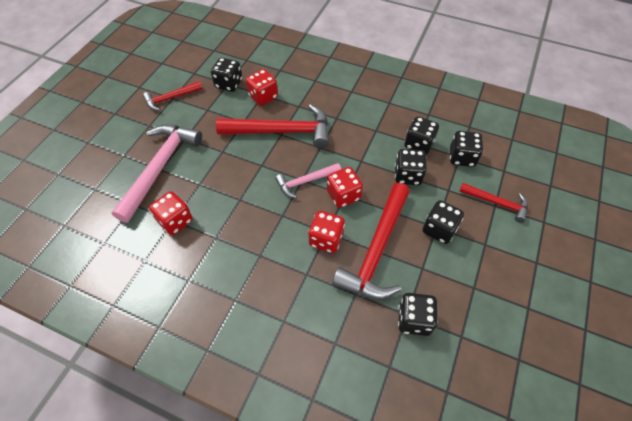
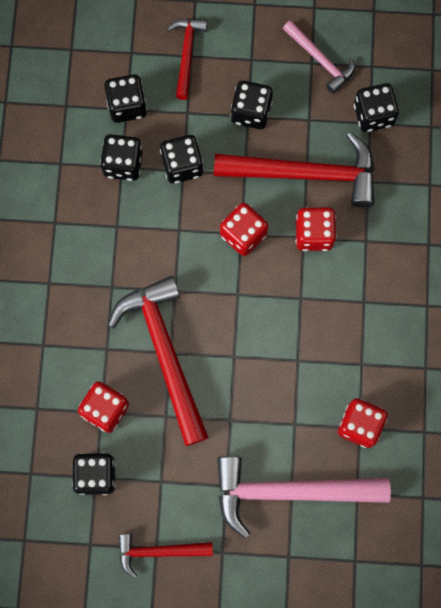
camera: 110 degrees left, 20 degrees up
red hammer [143,81,202,111] -> red hammer turned 135 degrees clockwise [118,534,213,579]
pink hammer [275,163,341,198] -> pink hammer moved to [283,20,355,94]

